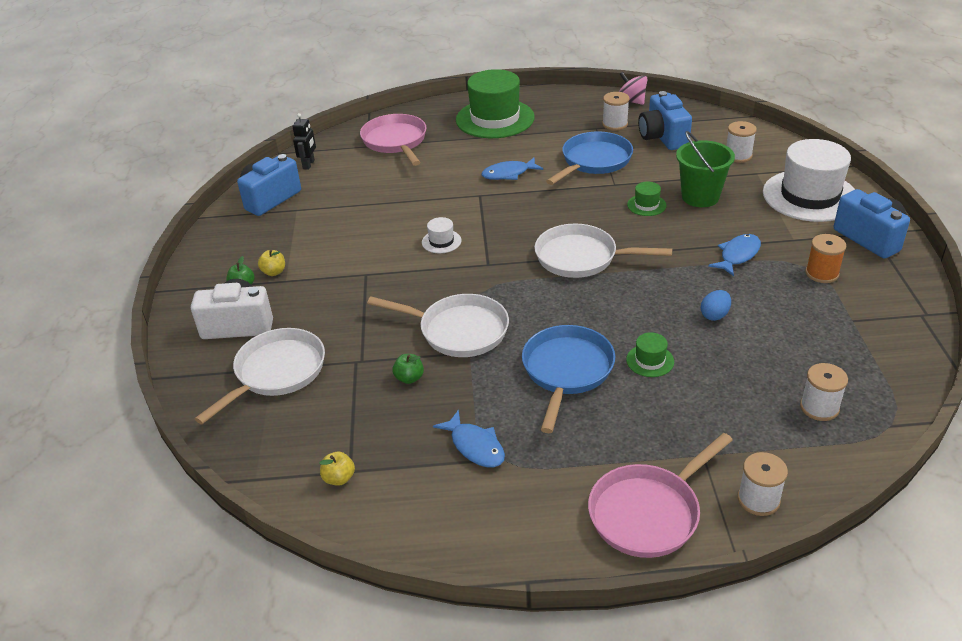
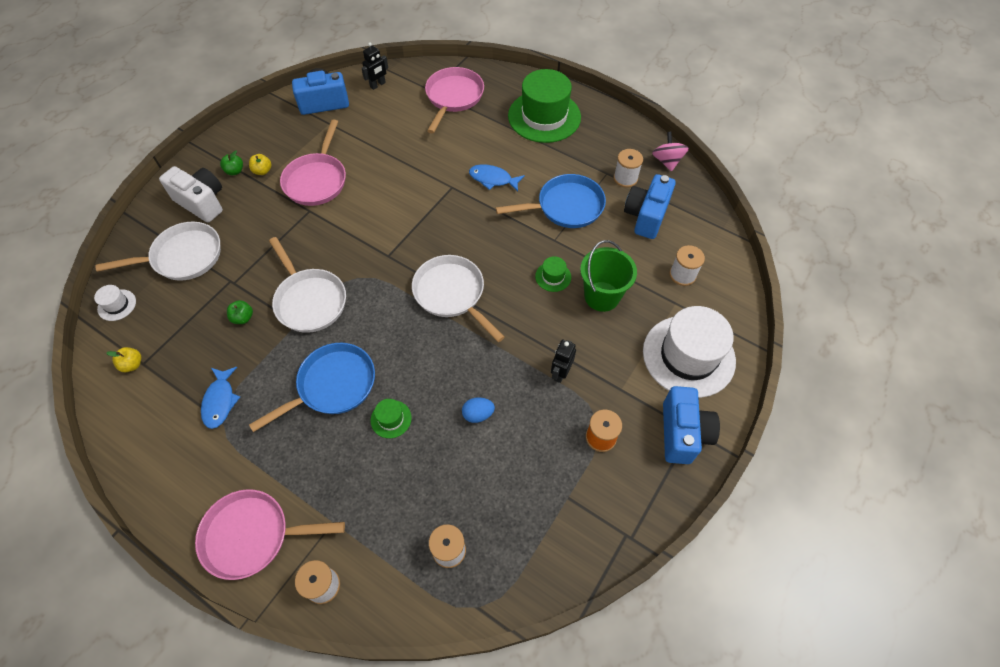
camera: 35 degrees right, 20 degrees up
white hat [422,217,462,253] -> white hat moved to [94,285,136,321]
blue fish [708,234,761,276] -> black robot [551,339,576,383]
none -> pink pan [280,120,346,206]

